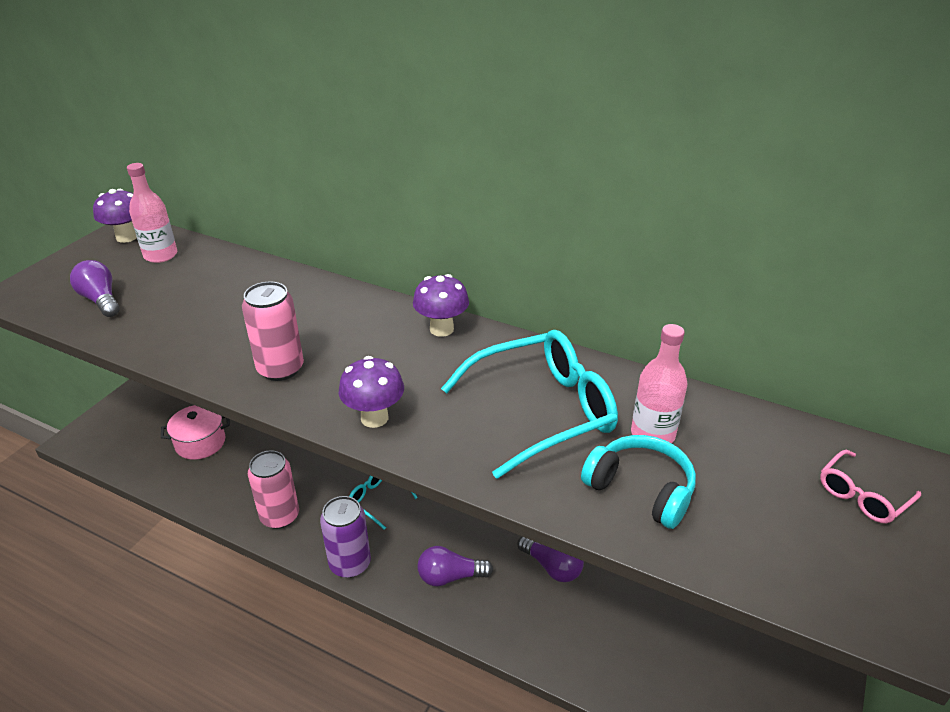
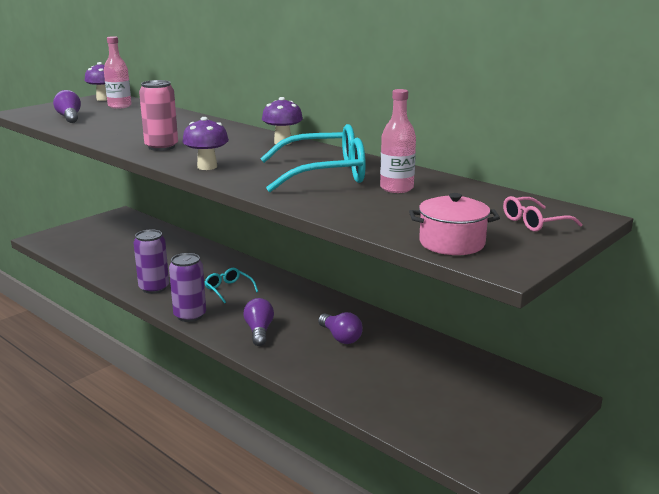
camera: 15 degrees right, 15 degrees down
pink pot [161,405,230,460] -> pink pot moved to [409,193,500,255]
pink can [248,450,299,529] -> purple can [134,229,169,294]
purple light bulb [418,546,493,587] -> purple light bulb turned 75 degrees clockwise [243,298,274,346]
turquoise headphones [581,435,696,529] -> none

